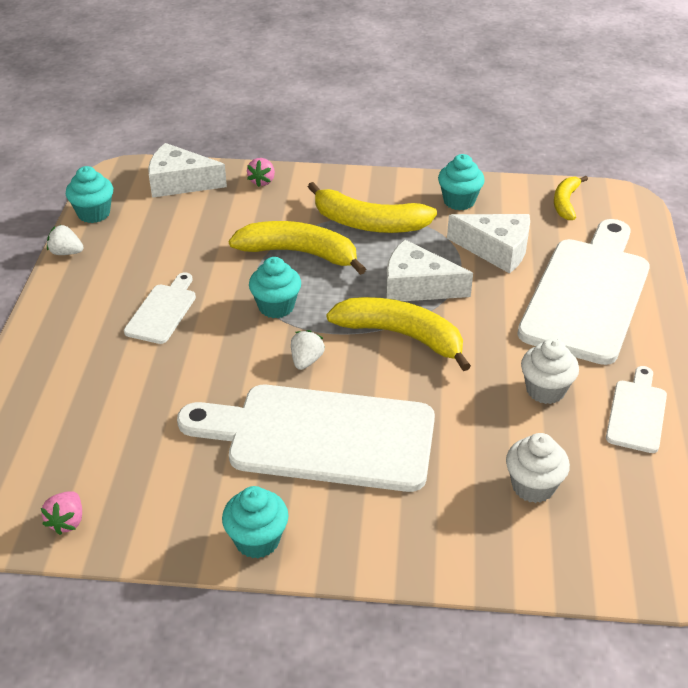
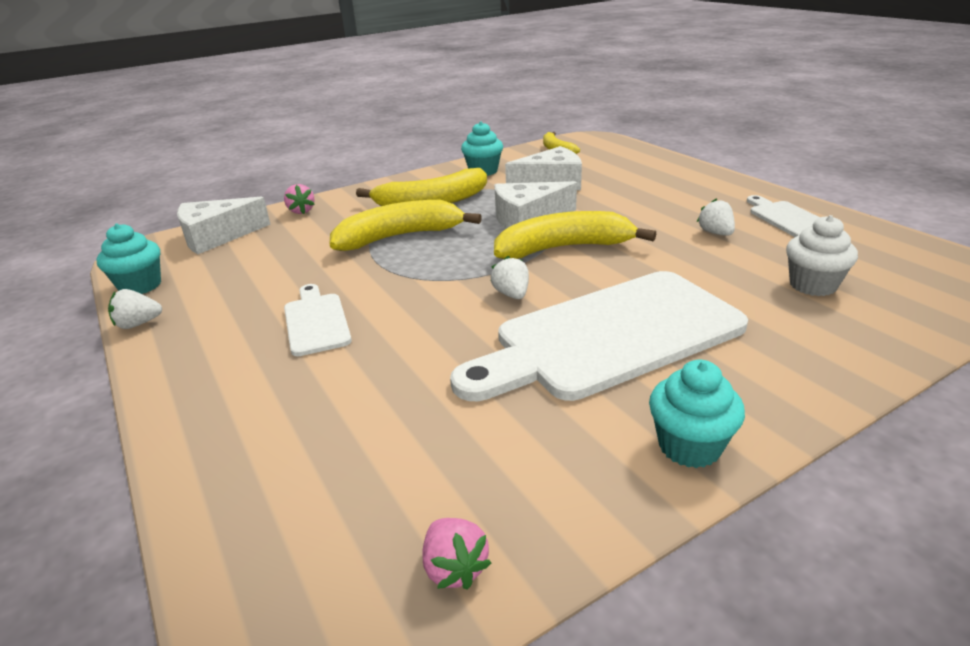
camera: 35 degrees left, 10 degrees down
turquoise cupcake [249,257,301,319] -> none
white cutting board [517,219,650,365] -> none
white cupcake [521,338,579,404] -> white strawberry [697,198,735,236]

